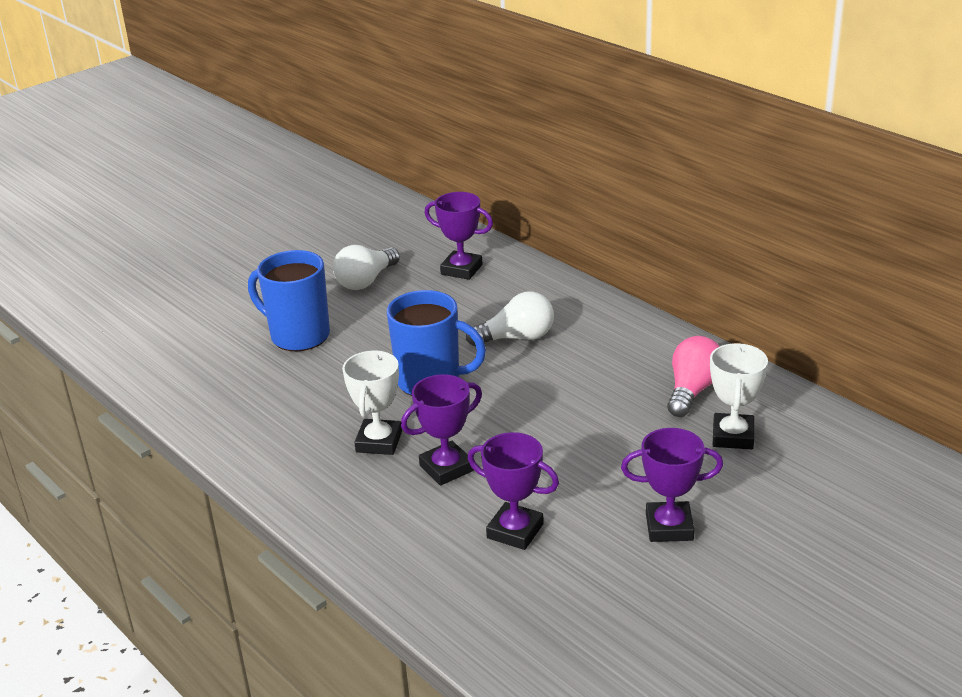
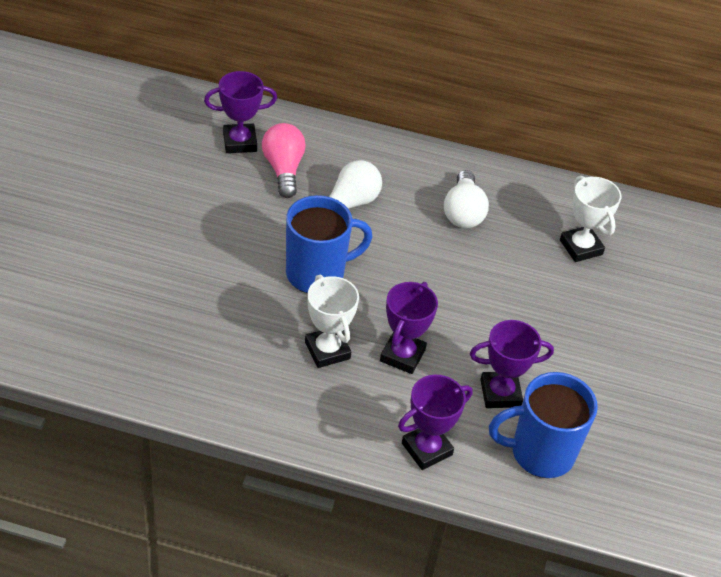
camera: 40 degrees left, 15 degrees up
blue mug [248,250,330,351] -> blue mug moved to [489,372,598,478]
white light bulb [333,245,400,290] -> white light bulb moved to [444,170,489,228]
purple trophy [621,428,723,542] -> purple trophy moved to [398,375,472,470]
pink light bulb [667,336,720,417] -> pink light bulb moved to [262,123,306,198]

